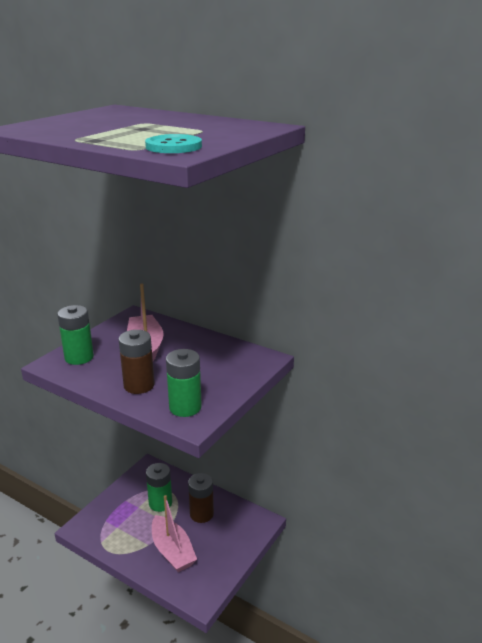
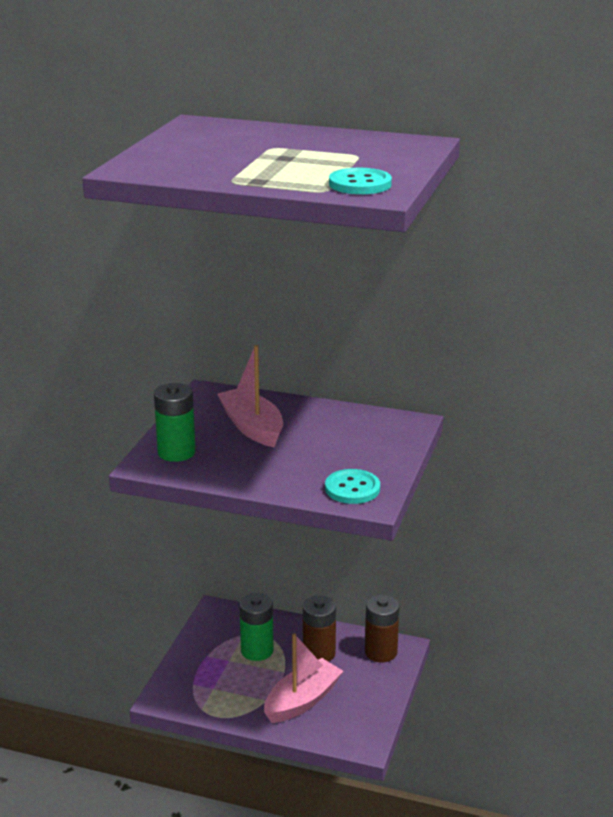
camera: 15 degrees left, 0 degrees up
brown battery [118,330,155,394] -> brown battery moved to [365,594,399,662]
pink boat [152,495,197,572] -> pink boat turned 90 degrees counterclockwise [264,633,343,723]
green battery [166,349,202,417] -> turquoise button [325,469,380,504]

